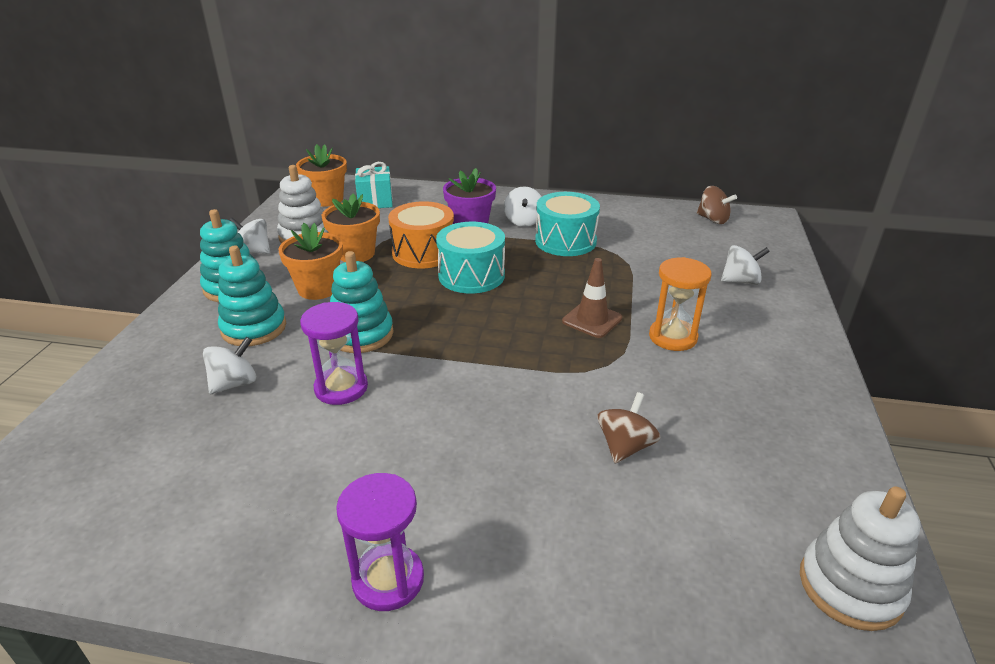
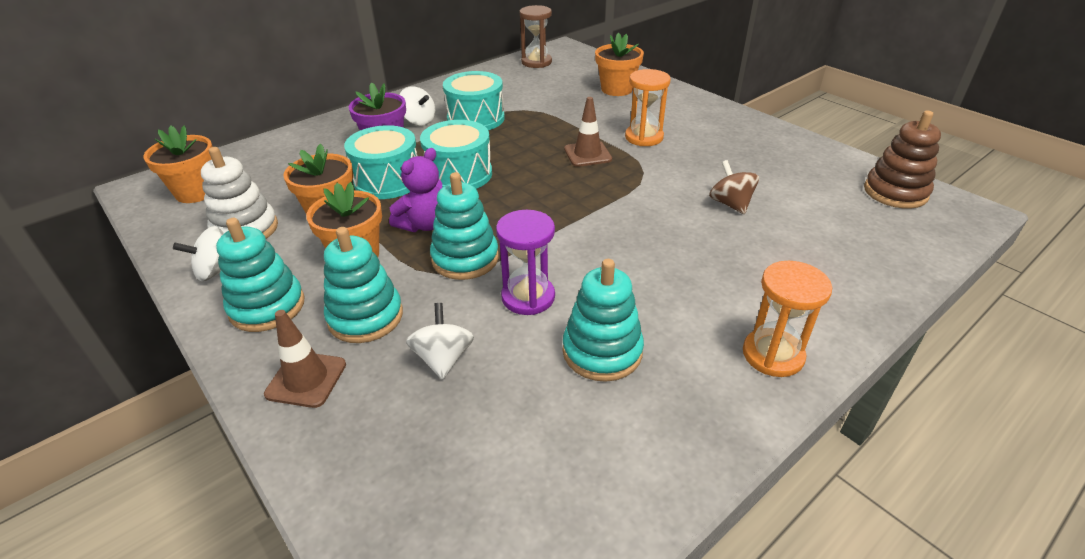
camera: 50 degrees left, 5 degrees up
purple hourglass [336,473,424,611] -> orange hourglass [743,261,832,377]
turquoise gift [355,162,393,208] -> none
orange drum [388,201,454,268] -> turquoise drum [344,125,418,199]
brown spinning top [697,186,737,224] -> brown hourglass [520,5,552,68]
white spinning top [721,245,770,285] -> orange flower pot [595,33,644,96]
white stacking toy [800,486,921,631] -> brown stacking toy [864,110,941,209]
none -> brown traffic cone [264,310,346,408]
none -> purple teddy bear [389,148,442,232]
none -> turquoise stacking toy [563,259,644,382]

